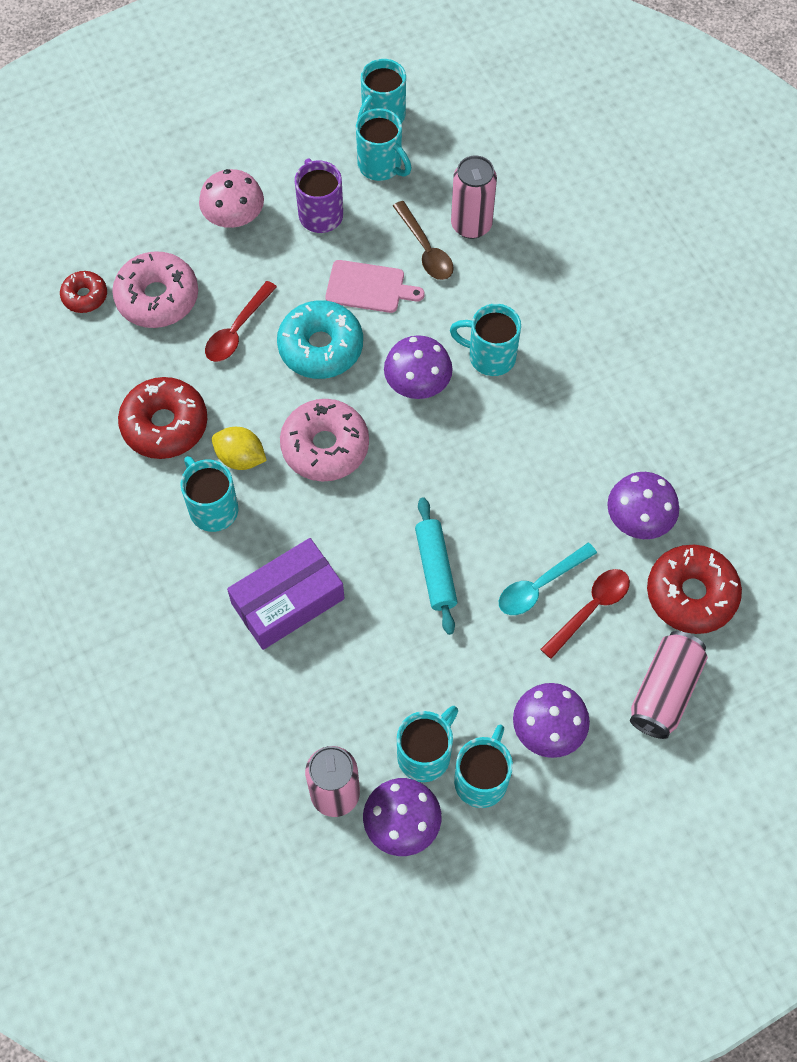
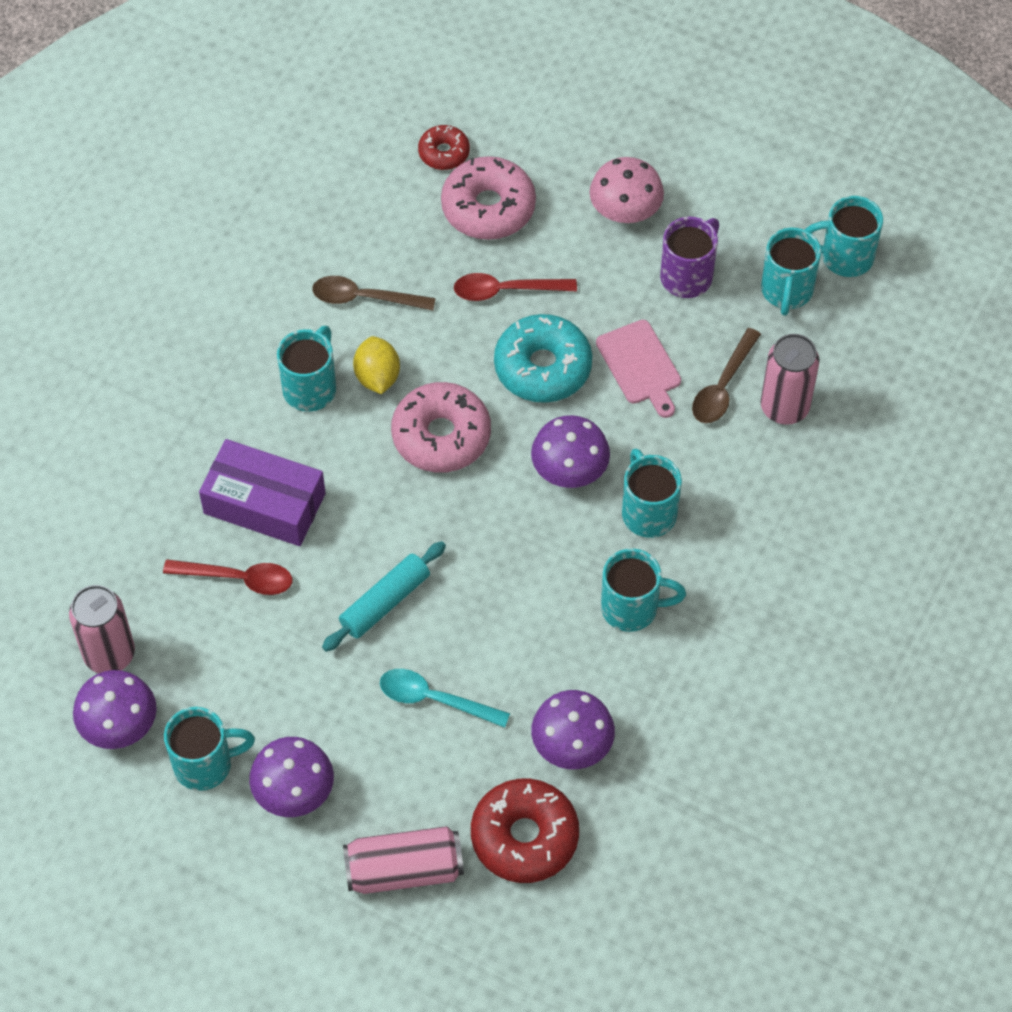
camera: 55 degrees right, 5 degrees down
red donut [118,377,207,459] -> brown spoon [312,276,436,311]
turquoise mug [397,706,458,782] -> turquoise mug moved to [601,548,686,632]
red spoon [540,569,630,659] -> red spoon moved to [163,560,292,595]

